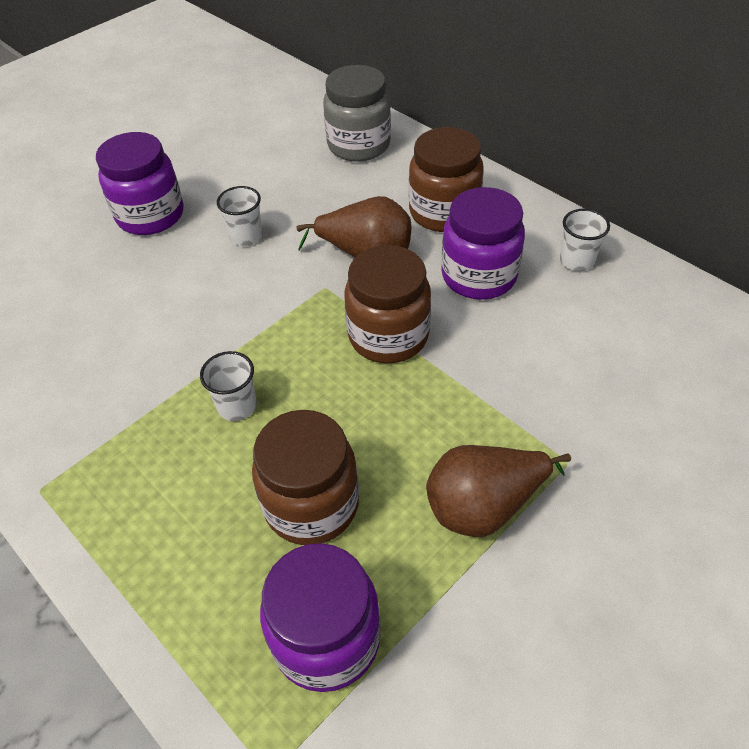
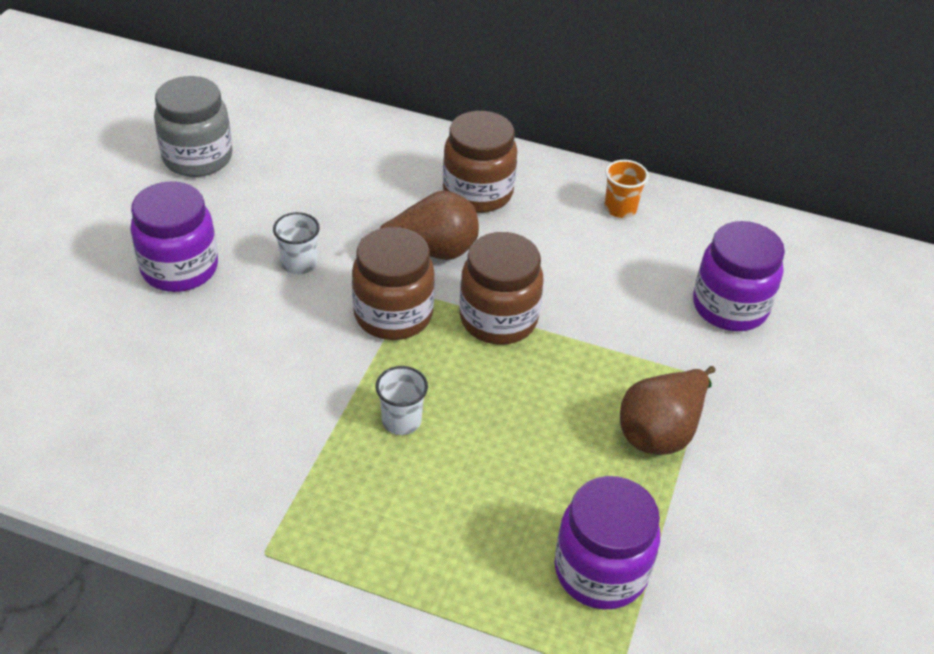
camera: 30 degrees left, 5 degrees down
brown jar [252,410,359,545] -> brown jar moved to [352,227,435,340]
grey jar [323,65,391,162] -> grey jar moved to [154,76,232,177]
purple jar [441,187,525,300] -> purple jar moved to [693,221,785,331]
white cup [560,209,610,271] -> orange cup [604,160,649,218]

